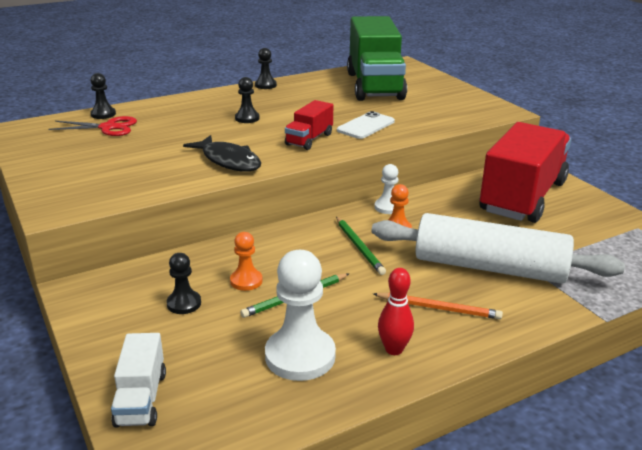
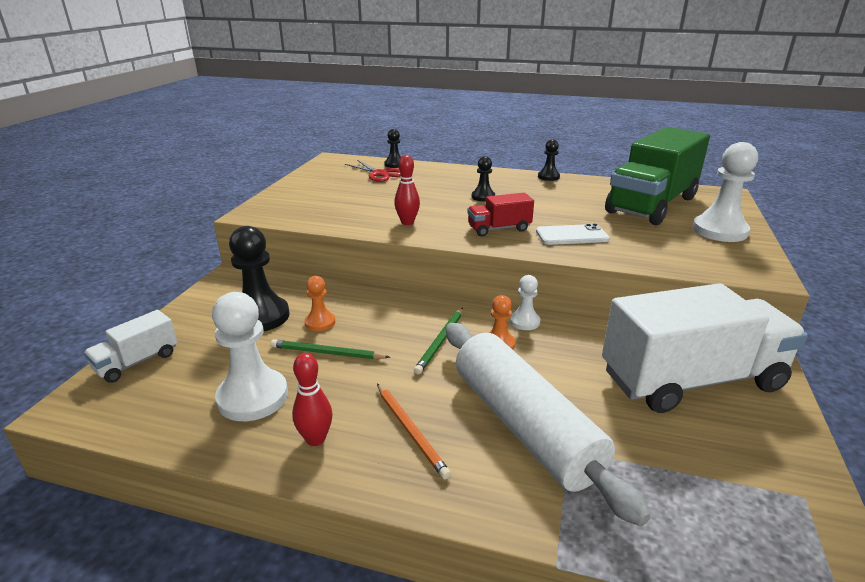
camera: 45 degrees right, 0 degrees up
black pawn [167,253,201,314] -> black pawn [229,226,290,332], size x1.88
black fish [183,135,261,171] -> red bowling pin [394,155,420,225]
red truck [479,122,571,223] -> white truck [602,283,808,413]
none -> white pawn [692,142,758,242]

